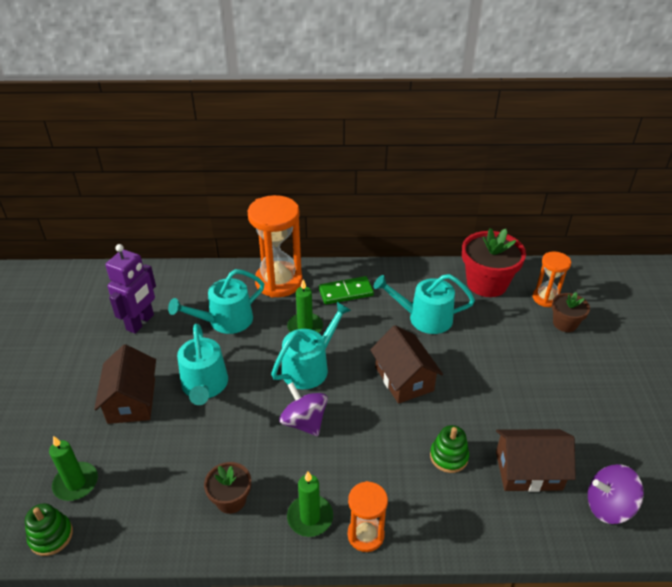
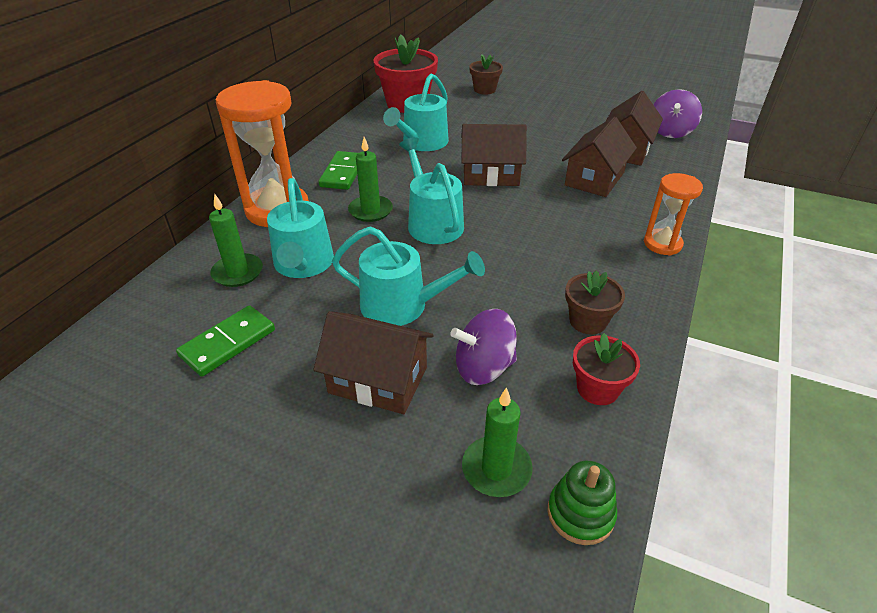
camera: 65 degrees left, 0 degrees up
purple robot [105,244,156,334] -> green domino [176,305,275,377]
purple spinning top [279,382,328,436] -> purple spinning top moved to [450,309,517,385]
green candle [287,471,333,537] -> green candle moved to [209,194,263,287]
green stacking toy [430,425,469,473] -> brown house [562,117,637,197]
orange hourglass [533,252,571,307] -> none
none -> red flower pot [573,333,640,405]

